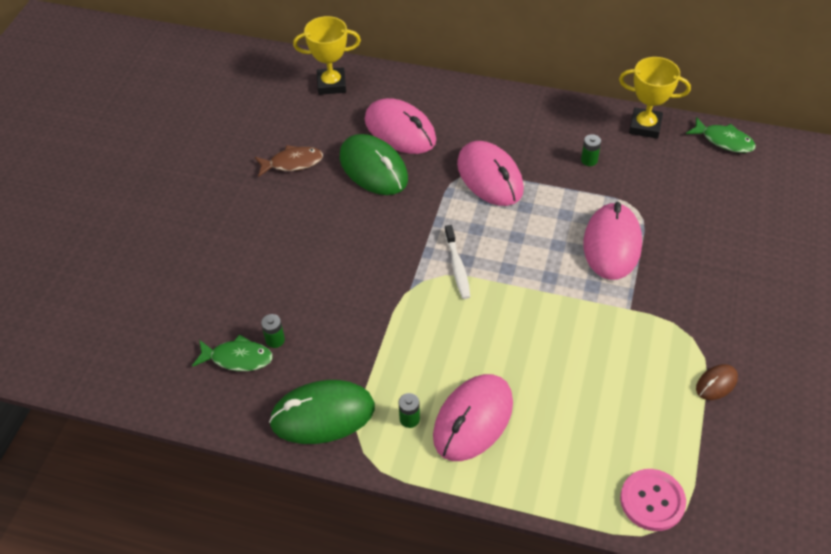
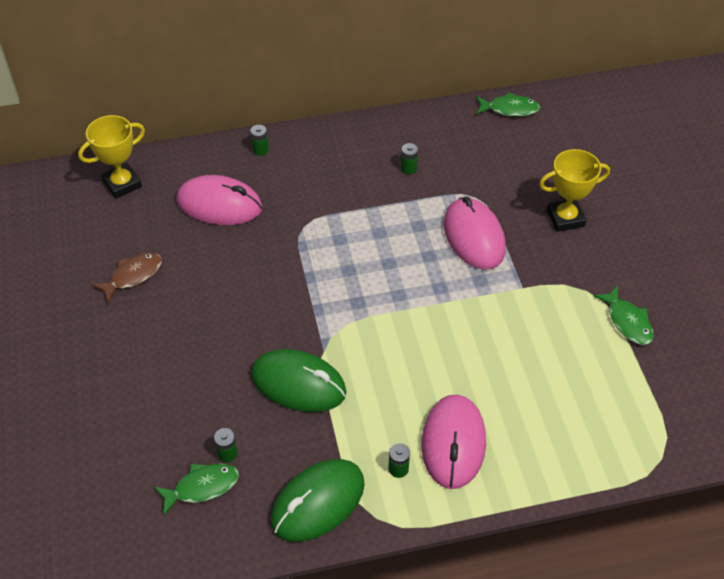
camera: 30 degrees left, 0 degrees up
green mouse [340,134,408,195] -> green mouse moved to [251,349,347,412]
white toothbrush [445,225,470,299] -> none
pink mouse [457,141,524,206] -> none
yellow trophy [619,57,691,139] -> yellow trophy moved to [539,149,610,232]
pink button [620,469,686,531] -> none
brown mouse [696,364,738,400] -> green fish [593,286,654,345]
none -> green battery [250,125,269,156]

